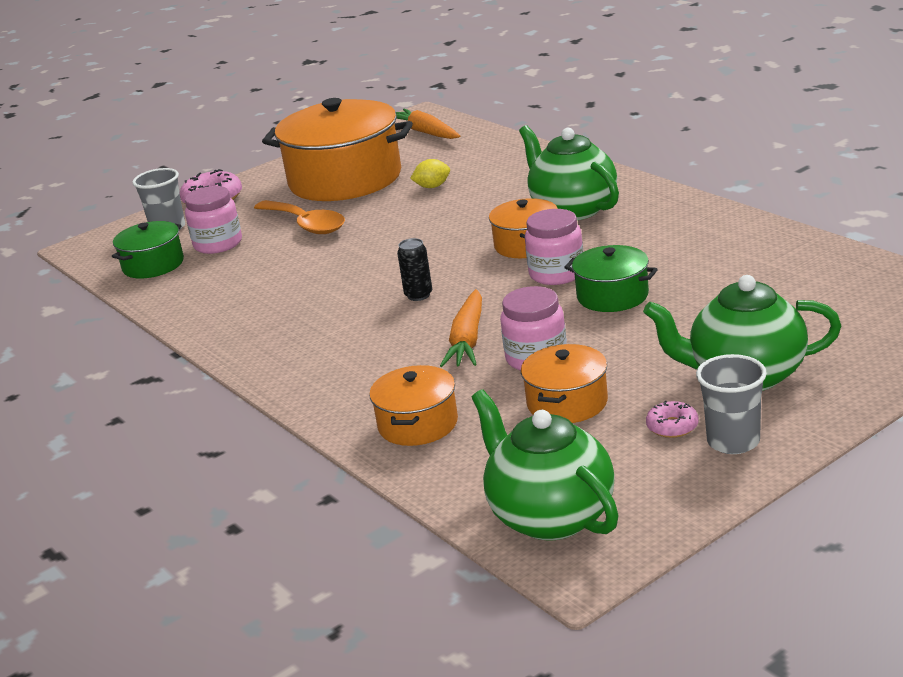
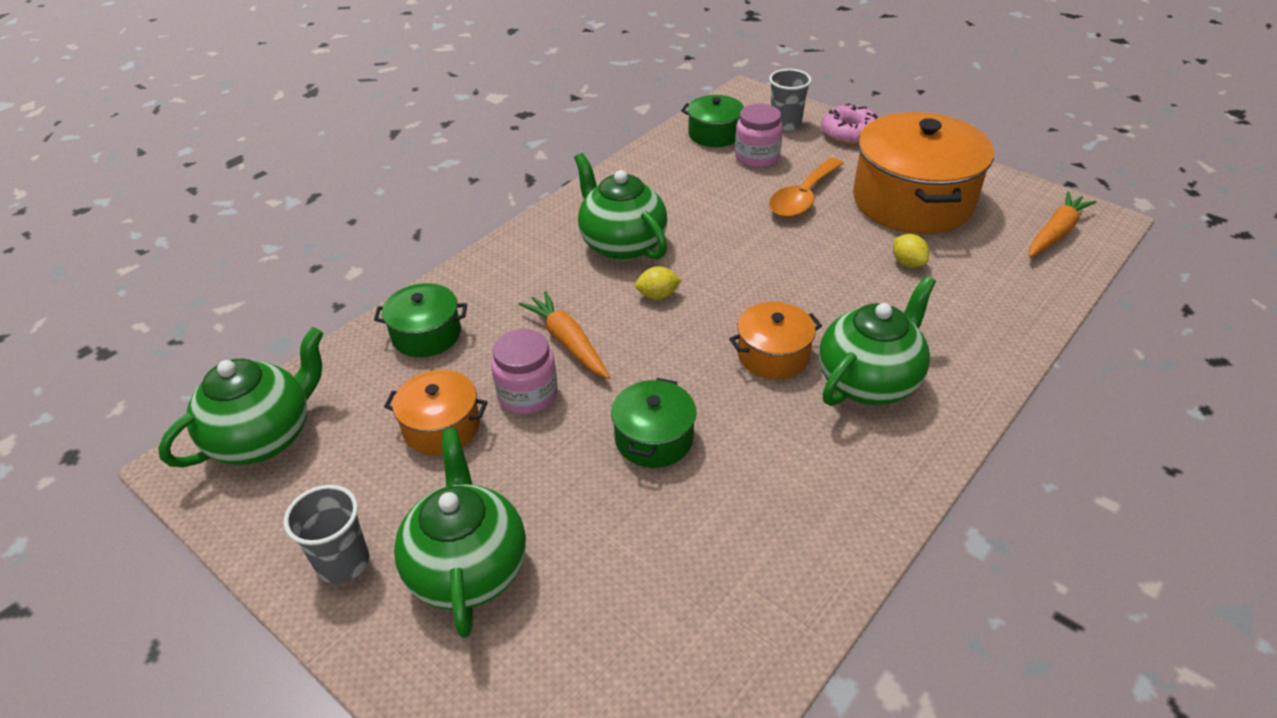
camera: 75 degrees right, 15 degrees up
orange pot [369,365,458,446] -> green pot [374,283,467,357]
black can [397,238,432,301] -> yellow lemon [635,266,682,300]
orange carrot [440,289,482,367] -> orange carrot turned 60 degrees clockwise [519,291,610,379]
pink jar [525,209,584,285] -> none
pink donut [646,401,699,438] -> none
none -> green teapot [574,153,668,261]

